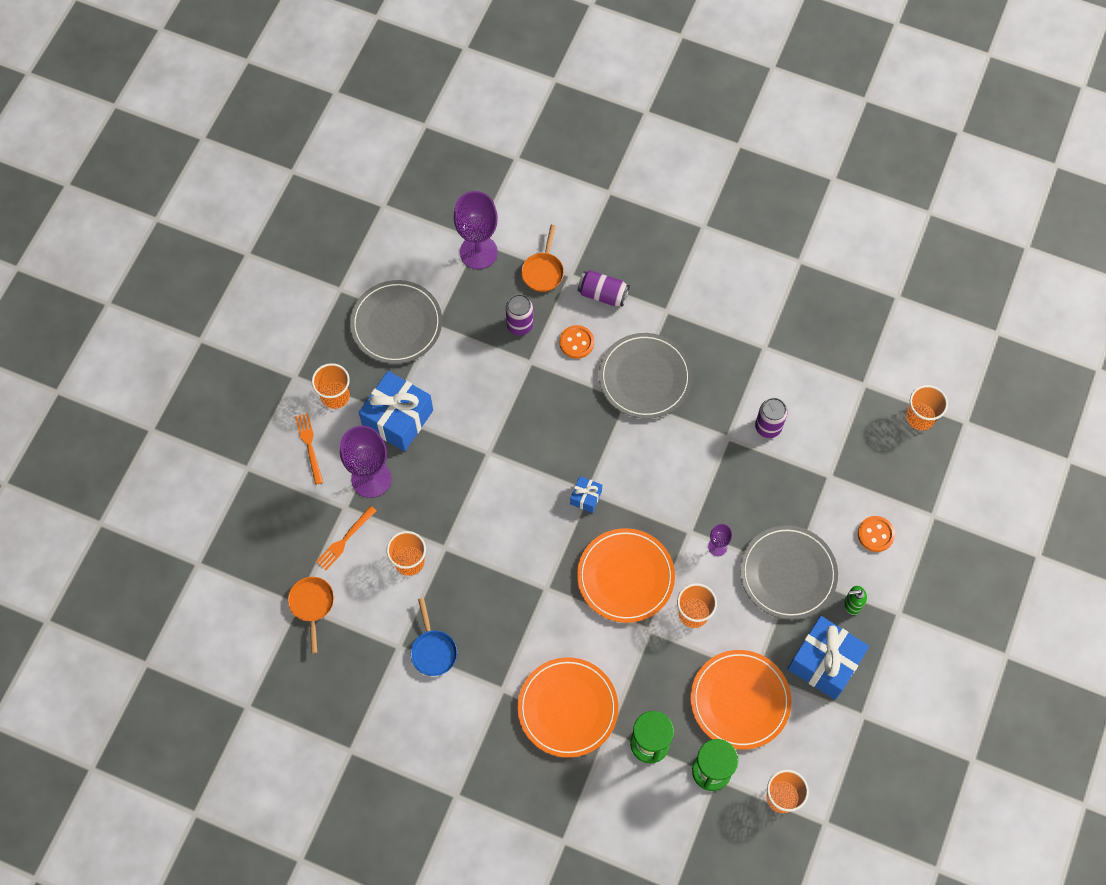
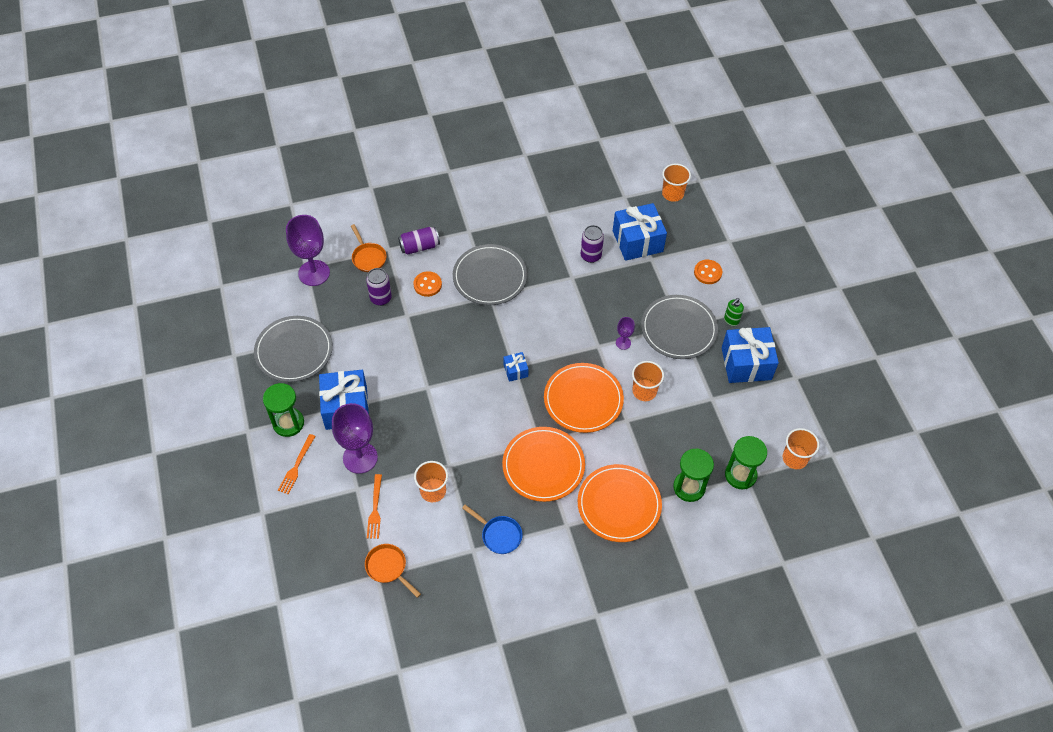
camera: 40 degrees left, 10 degrees down
orange fork [295,413,323,485] -> orange fork turned 105 degrees counterclockwise [278,434,316,495]
orange cup [312,363,350,409] -> green hourglass [263,383,304,437]
orange plate [691,650,792,750] -> orange plate moved to [502,427,585,502]
none -> blue gift [613,203,667,261]

